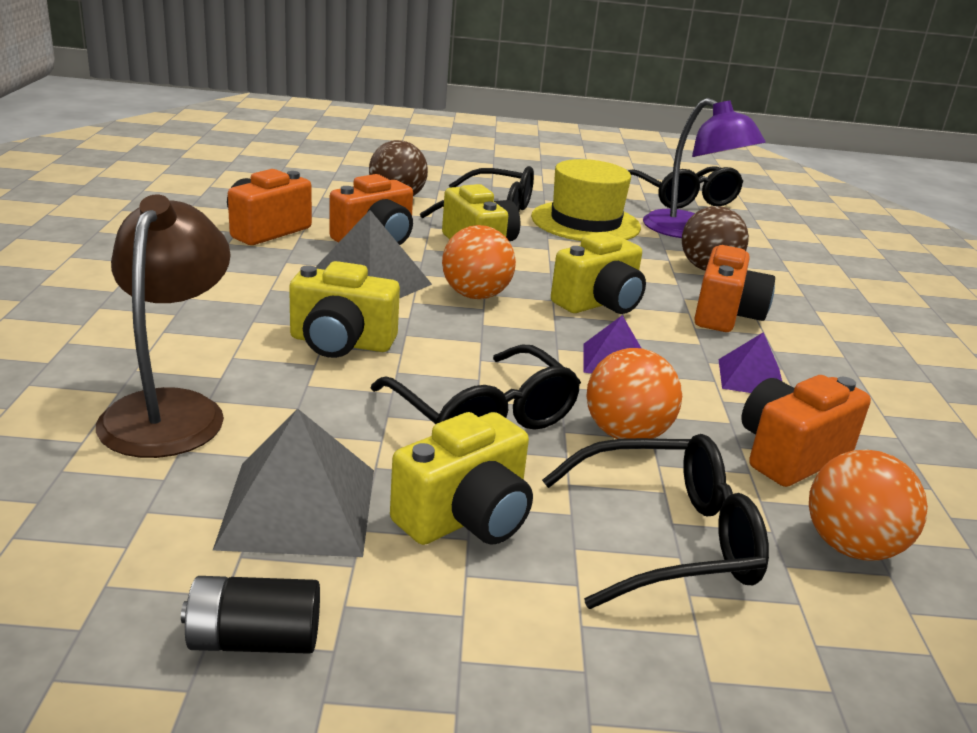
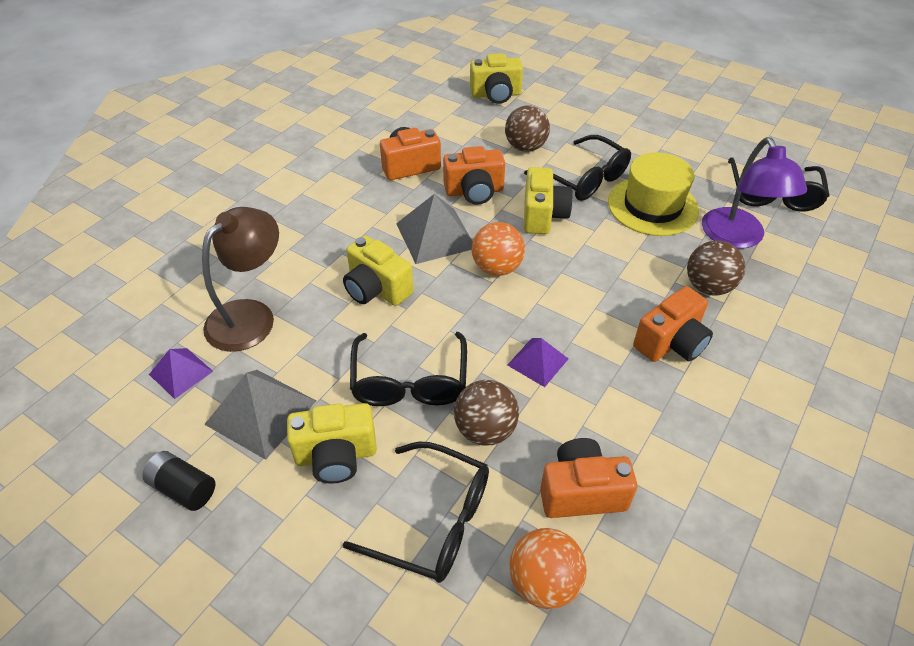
camera: 35 degrees right, 20 degrees up
yellow camera [551,232,646,314] -> yellow camera moved to [470,53,523,104]
orange ball [587,348,682,439] -> brown ball [454,380,519,446]
purple pyramid [718,332,782,393] -> purple pyramid moved to [149,348,213,399]

